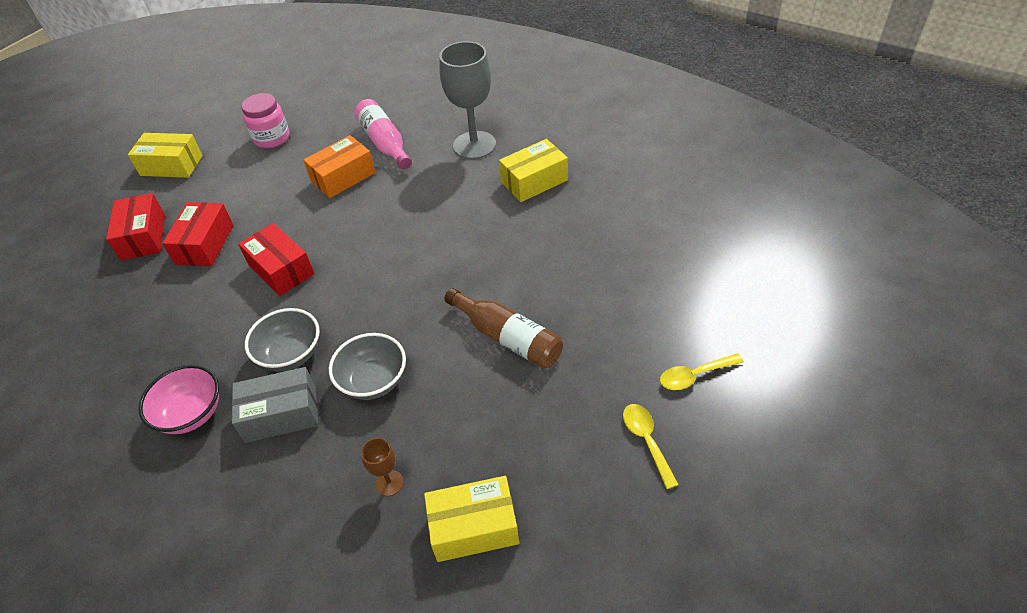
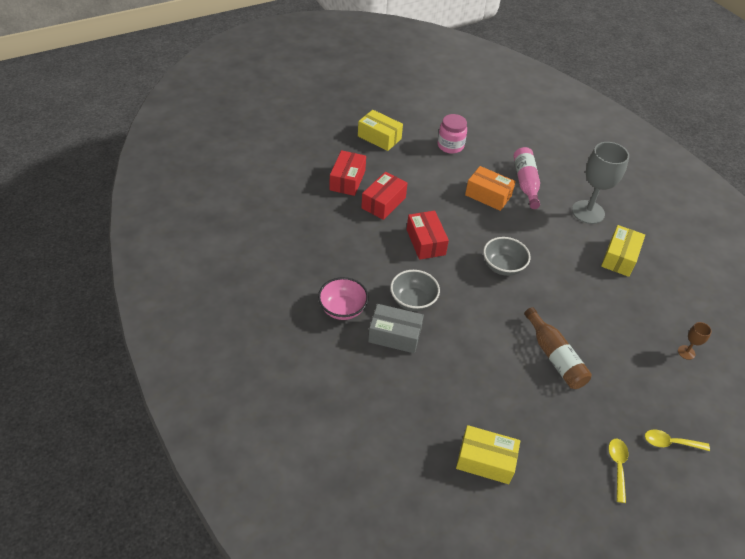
camera: 20 degrees right, 0 degrees up
orange box [303,135,376,198] -> orange box turned 45 degrees clockwise [465,166,516,211]
grey bowl [329,333,406,400] -> grey bowl moved to [483,237,531,276]
brown goblet [361,438,404,496] -> brown goblet moved to [678,322,712,360]
yellow box [499,139,568,202] -> yellow box turned 60 degrees counterclockwise [601,225,645,277]

